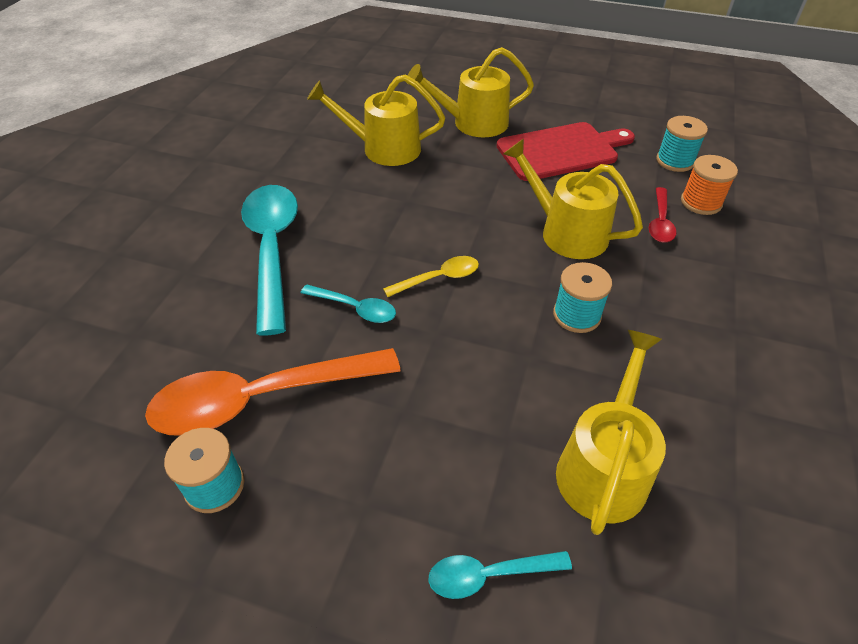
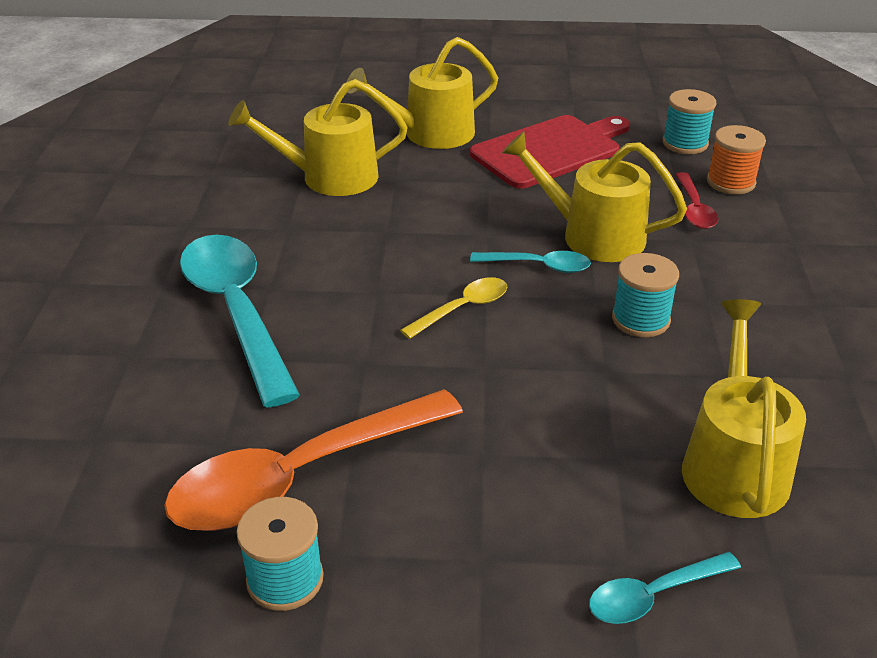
camera: 15 degrees left, 10 degrees down
turquoise spoon [301,284,396,323] -> turquoise spoon moved to [470,251,591,273]

